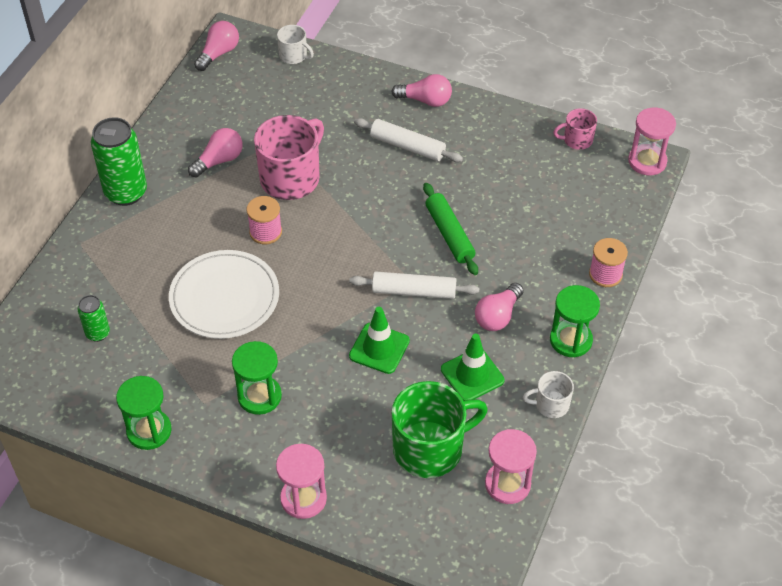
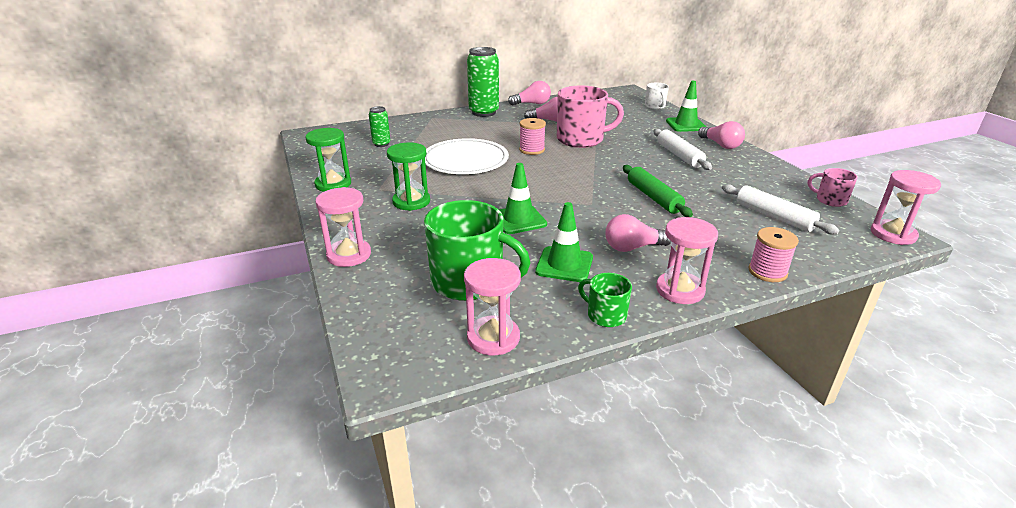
camera: 45 degrees right, 20 degrees down
pink light bulb [194,21,239,71] -> pink light bulb moved to [508,81,551,105]
white rolling pin [349,271,479,299] -> white rolling pin moved to [722,184,839,234]
green rolling pin [423,183,478,275] -> green rolling pin turned 45 degrees counterclockwise [623,165,693,217]
white mug [523,371,574,418] -> green mug [578,273,632,327]
green hourglass [550,285,600,357] -> pink hourglass [656,217,718,304]
none -> green traffic cone [666,81,706,132]

